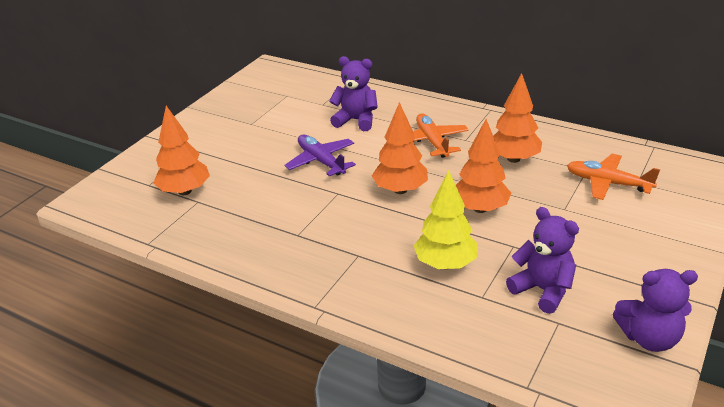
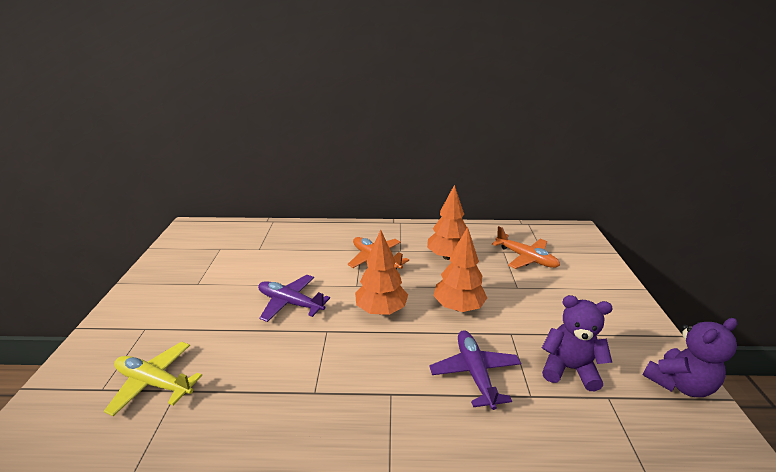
camera: 30 degrees left, 5 degrees down
orange tree [153,106,210,195] -> yellow plane [104,342,202,416]
purple teddy bear [329,56,378,131] -> none
yellow tree [414,170,478,269] -> purple plane [429,330,521,410]
orange plane [567,154,660,200] -> orange plane turned 135 degrees counterclockwise [492,226,560,269]

